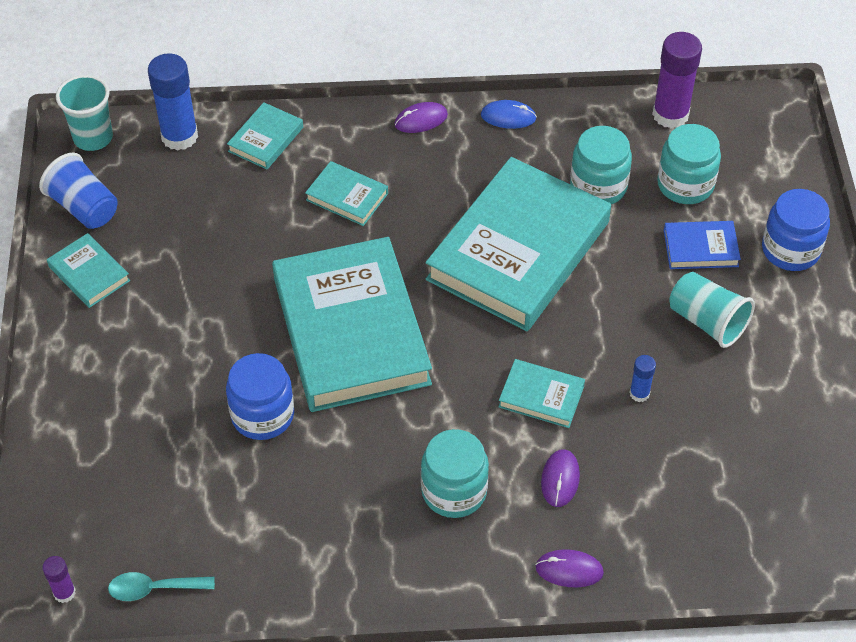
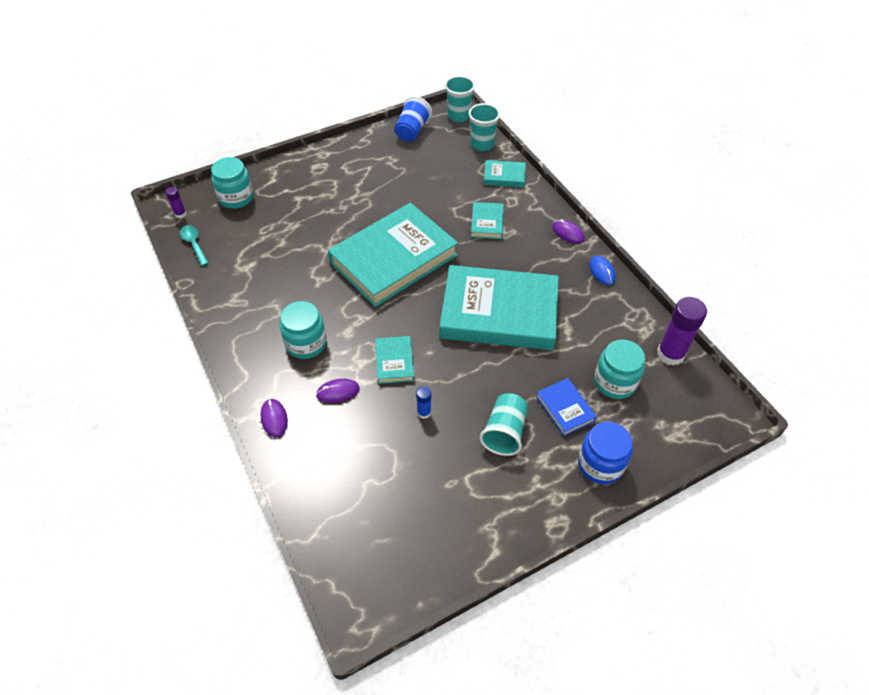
camera: 65 degrees right, 0 degrees up
turquoise book [47,233,130,308] -> none
blue glue stick [148,53,198,151] -> turquoise cup [469,103,500,151]
blue jar [226,353,294,440] -> none
turquoise jar [570,126,632,204] -> turquoise jar moved to [211,157,254,209]

